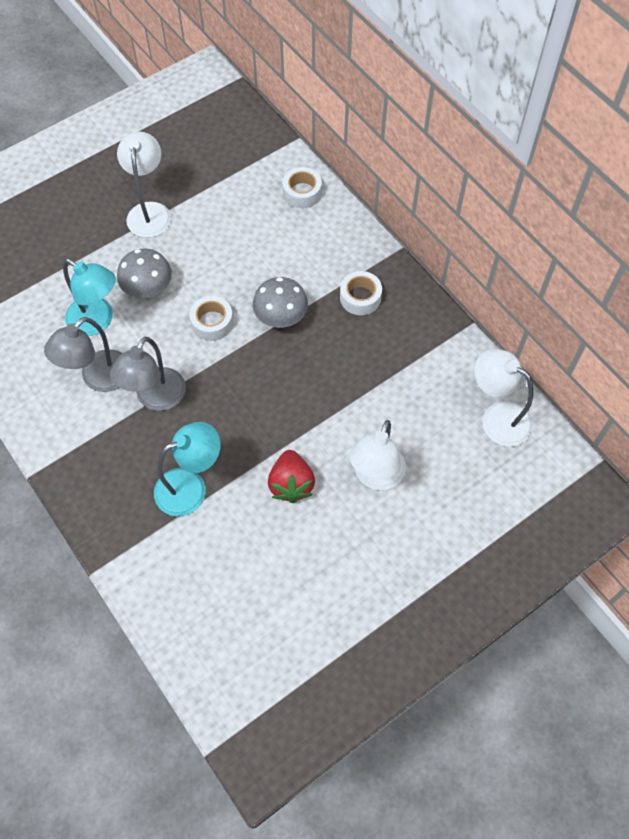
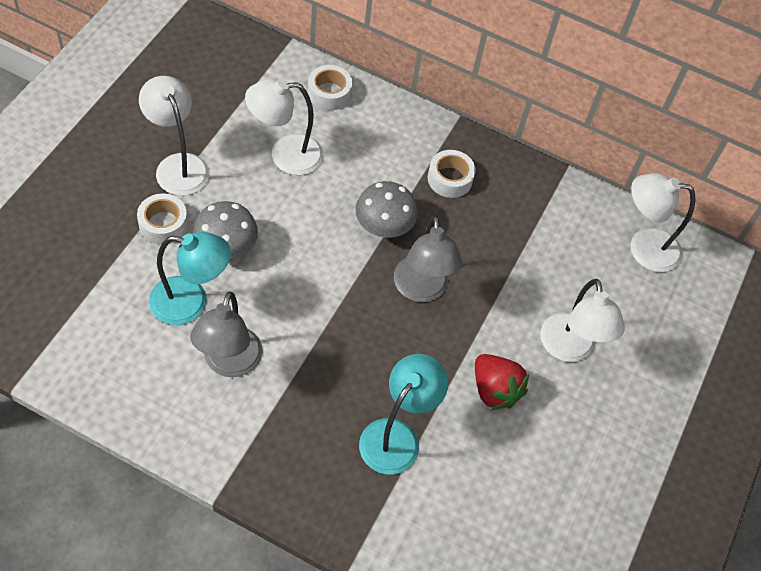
camera: 35 degrees left, 5 degrees down
grey lamp [110,337,186,411] -> grey lamp moved to [394,216,462,302]
white tape [190,296,233,341] -> white tape moved to [137,193,188,245]
none -> white lamp [245,79,324,175]

